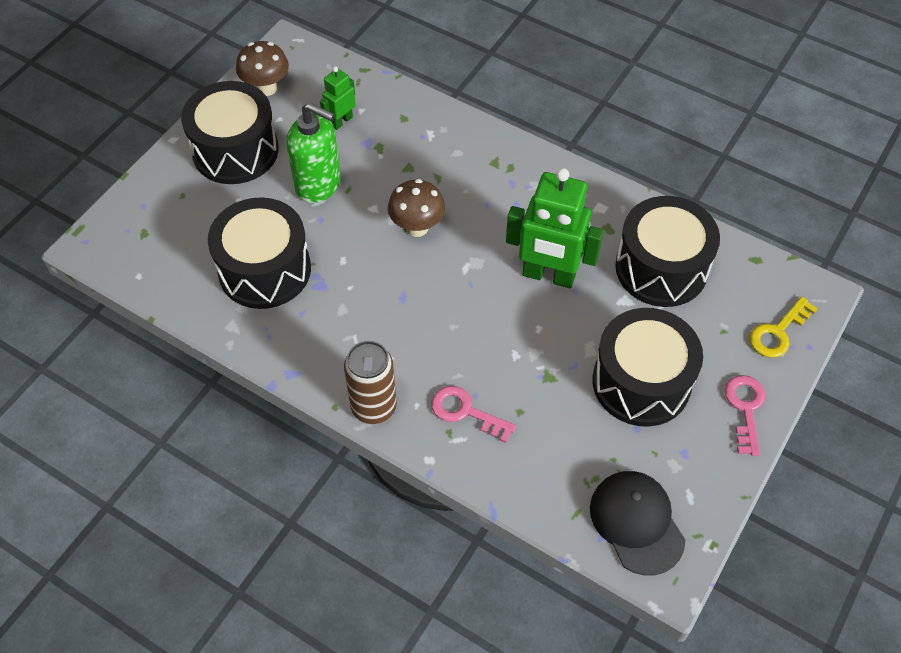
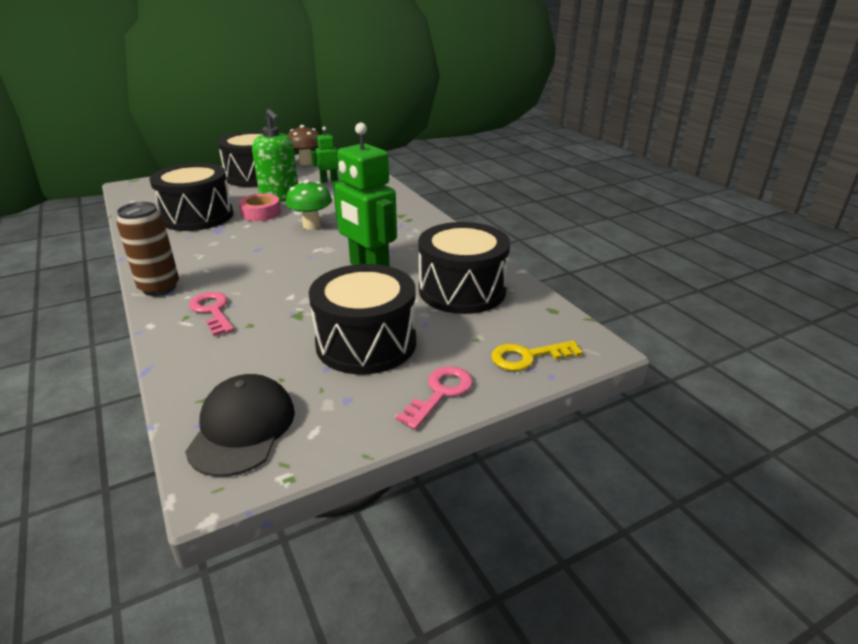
camera: 30 degrees right, 25 degrees down
brown mushroom [388,179,445,237] -> green mushroom [286,180,332,230]
none -> pink tape [239,194,281,221]

